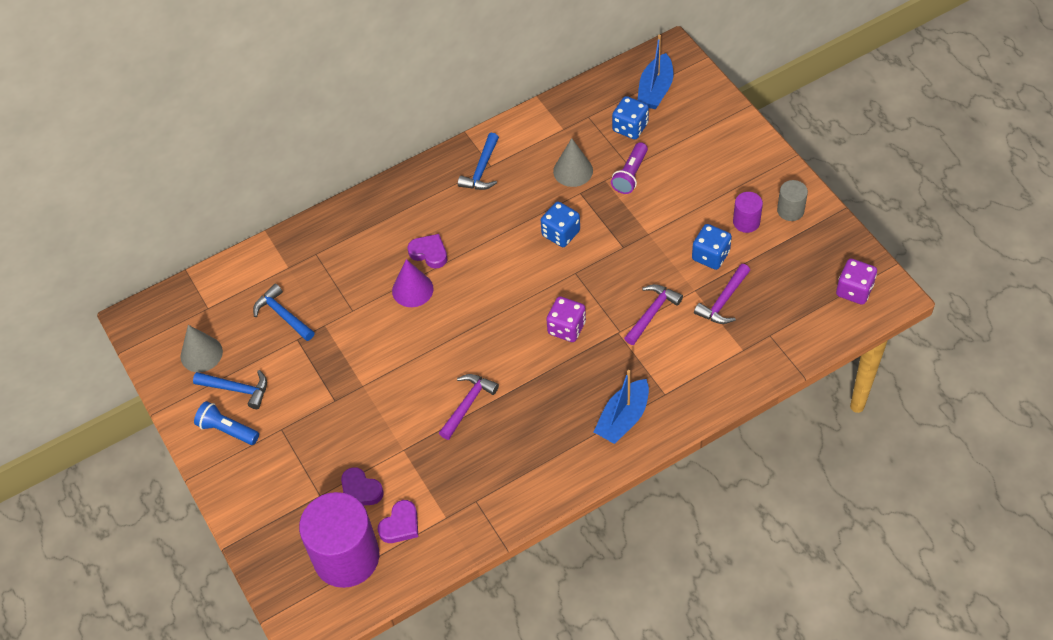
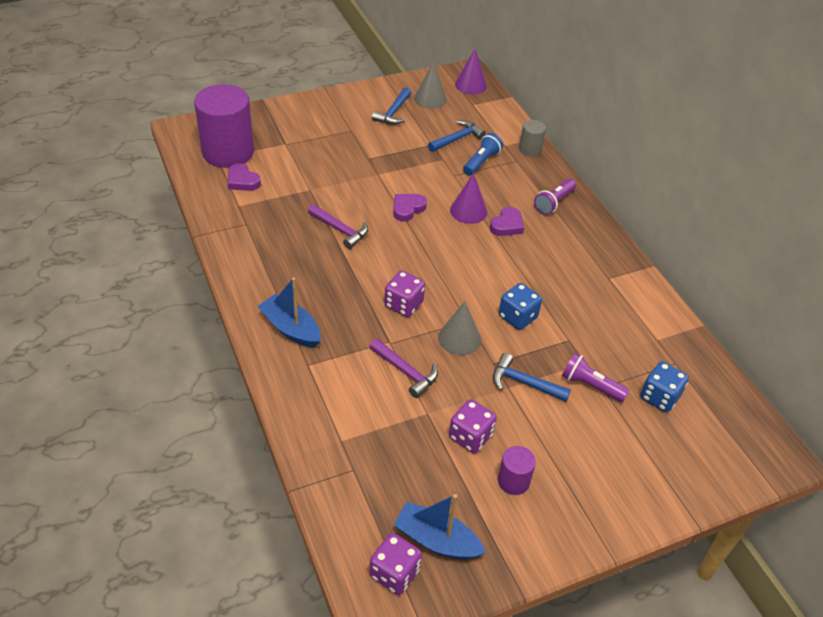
camera: 90 degrees right, 10 degrees down
blue flashlight [194,401,259,445] -> blue flashlight moved to [463,133,503,175]
purple heart [341,467,384,506] -> purple heart moved to [393,194,427,222]
blue hammer [458,132,499,190] -> blue hammer moved to [493,353,571,402]
grey cone [553,138,593,187] -> grey cone moved to [438,301,481,355]
blue boat [637,35,673,109] -> blue boat moved to [394,494,486,560]
blue dice [692,224,732,270] -> purple dice [449,399,497,453]
purple hammer [694,264,750,324] -> none
grey cylinder [777,180,808,221] -> grey cylinder moved to [519,120,546,156]
none -> purple cone [455,49,487,94]
none -> purple flashlight [534,178,576,215]

